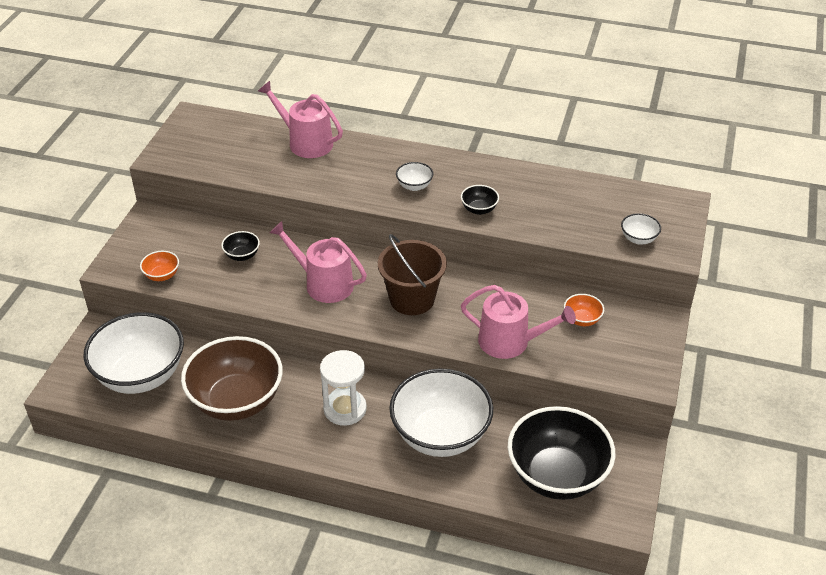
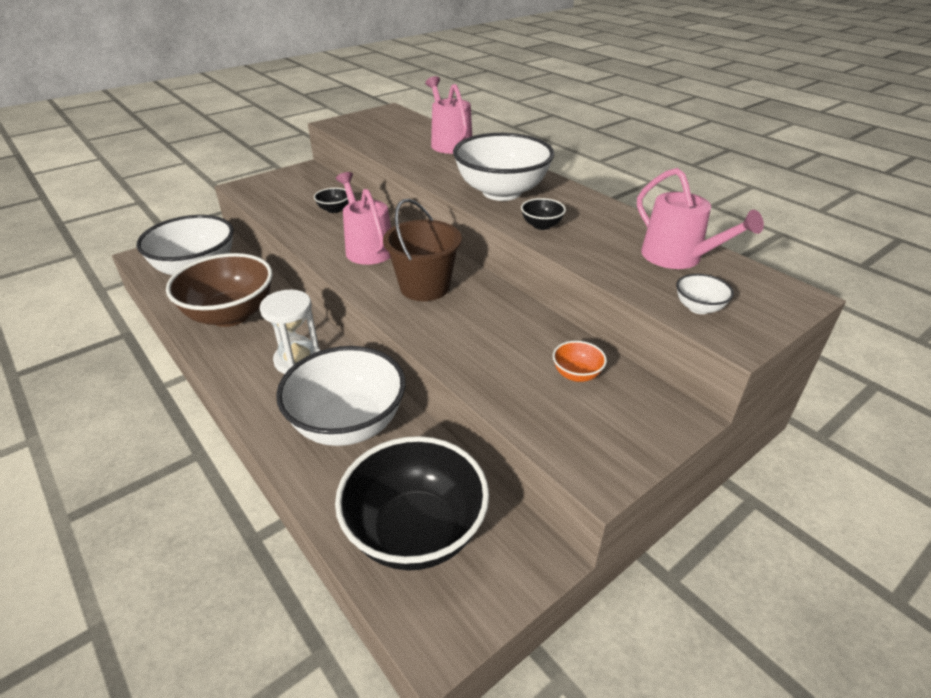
camera: 35 degrees right, 5 degrees down
orange bowl [140,251,179,281] -> none
white bowl [396,162,433,191] -> white bowl [453,133,554,201], size x2.42
pink watering can [461,285,576,359] -> pink watering can moved to [637,168,764,269]

